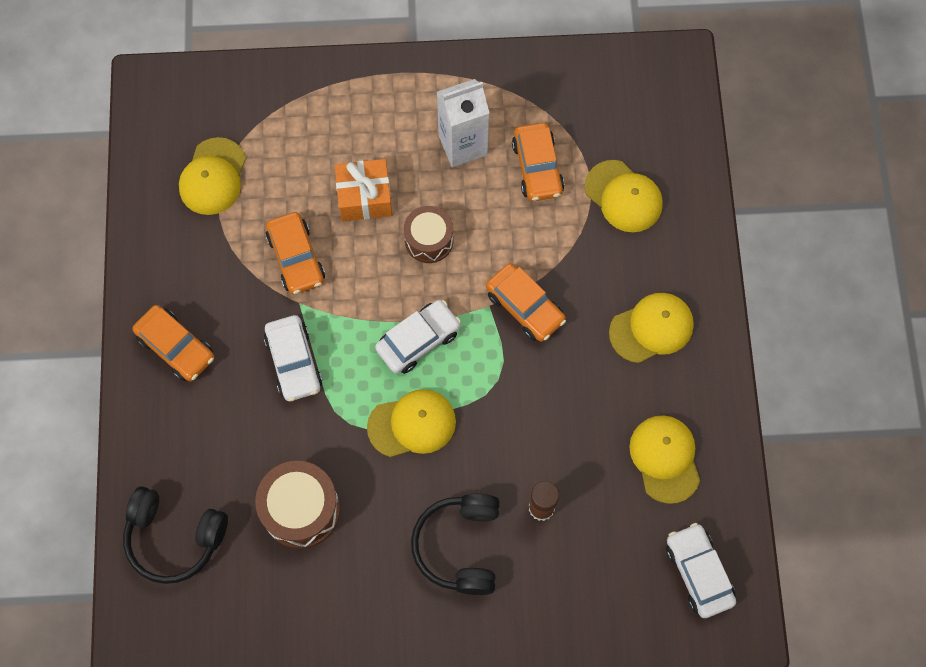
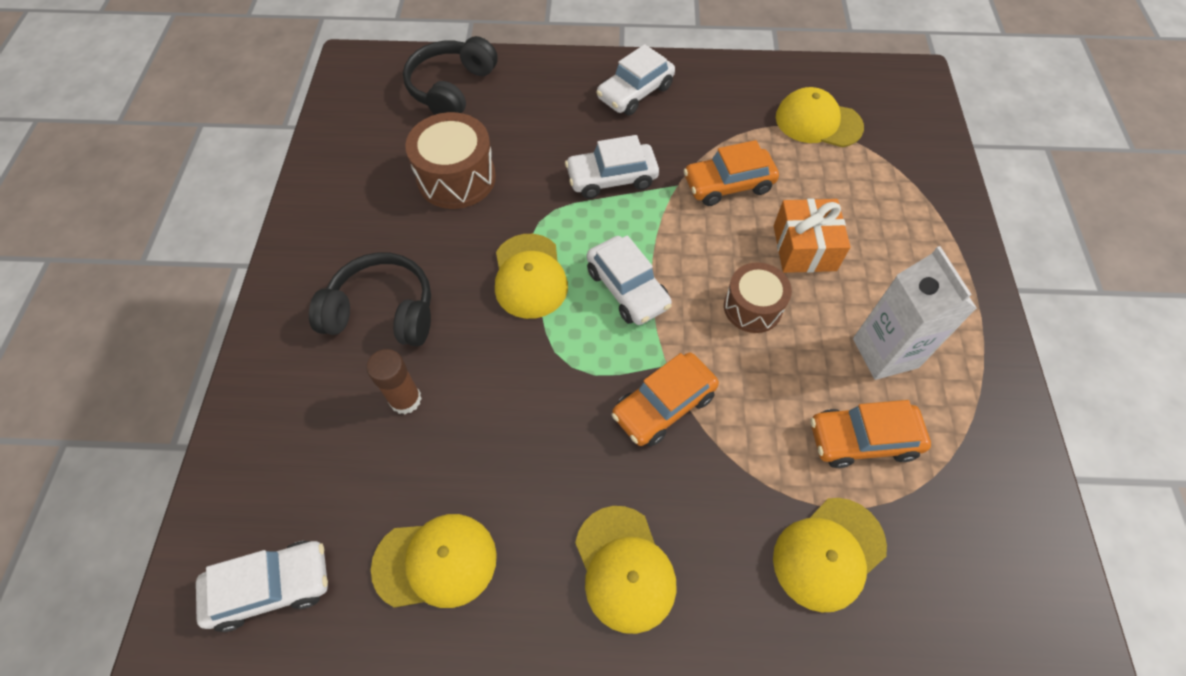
camera: 95 degrees right, 10 degrees down
orange car [132,305,214,381] -> white car [596,44,675,115]

